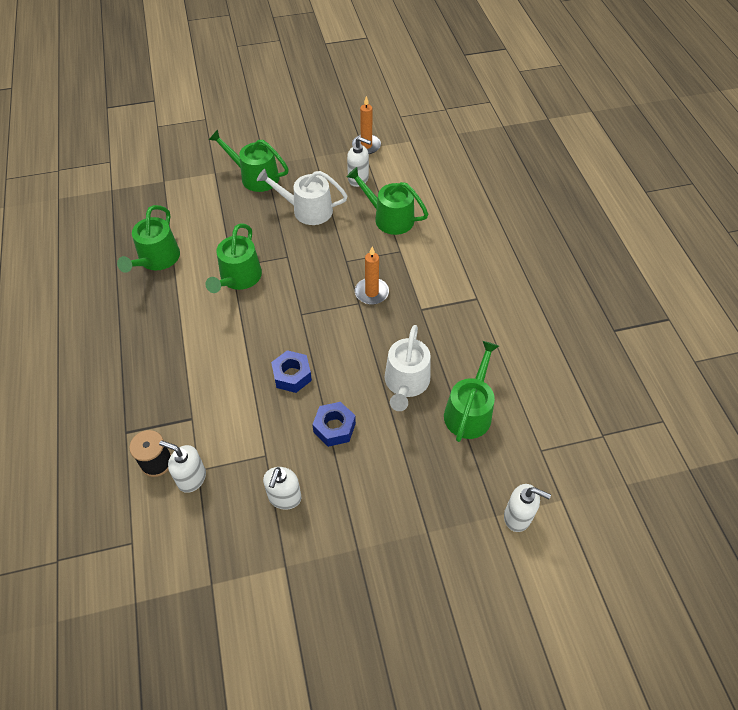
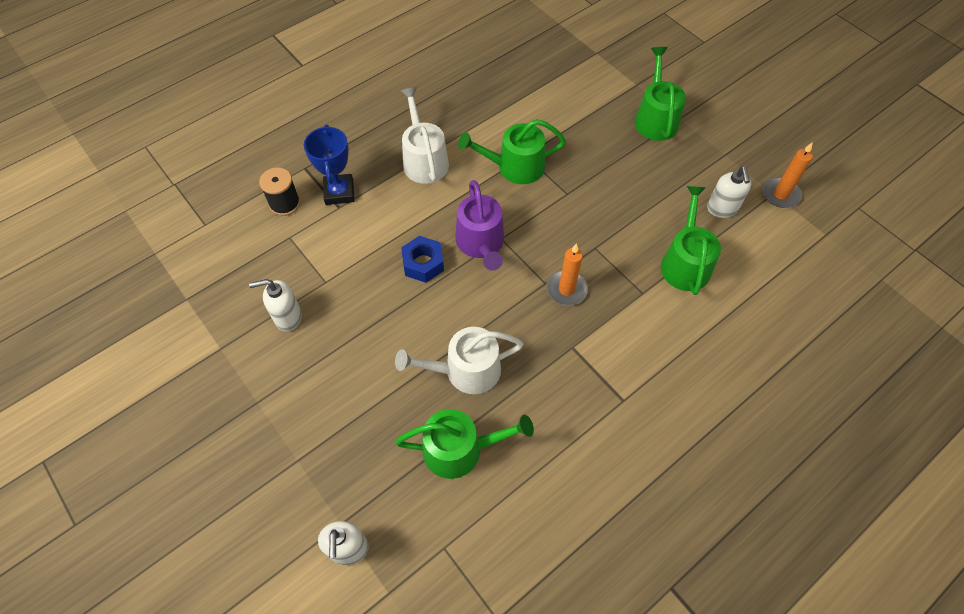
camera: 65 degrees right, 5 degrees up
green watering can [117,205,180,273] -> none
white soap dispenser [159,441,206,493] -> none
white watering can [257,169,347,225] -> white watering can moved to [401,87,449,184]
blue nut [312,402,356,447] -> none
none -> blue trophy [304,125,354,205]
none -> purple watering can [455,180,504,271]

